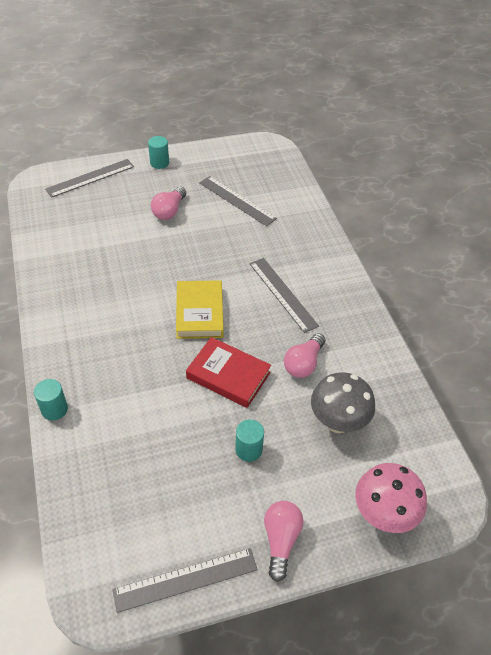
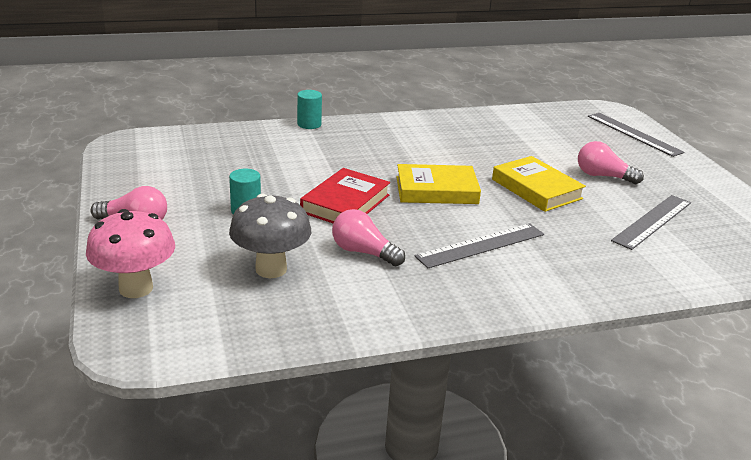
camera: 90 degrees right, 20 degrees down
grey ruler [113,548,258,613] -> none
turquoise cylinder [148,136,169,169] -> none
none -> yellow book [492,156,586,212]

